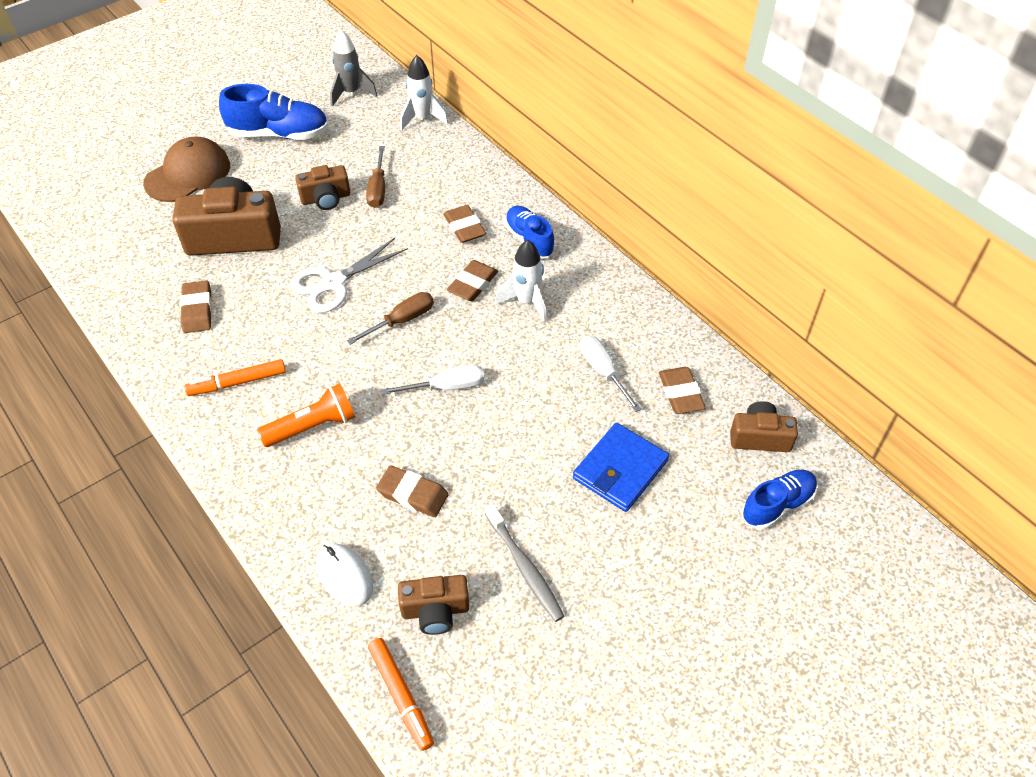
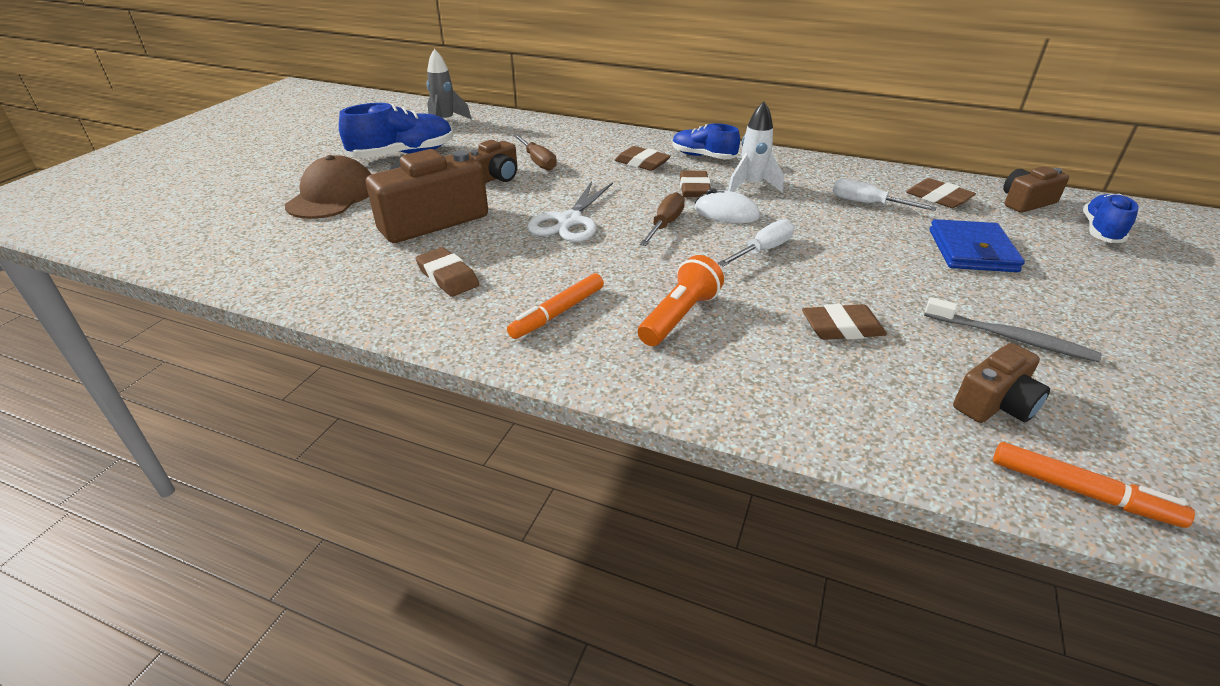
camera: 30 degrees left, 15 degrees down
white mouse [316,543,373,606] -> white mouse moved to [695,188,760,223]
white rocket [400,55,449,131] -> none

